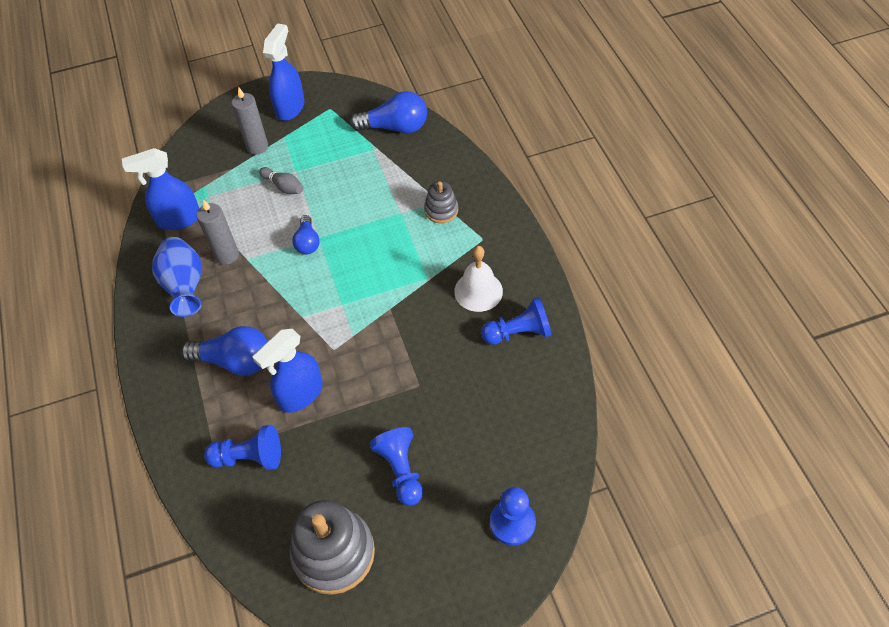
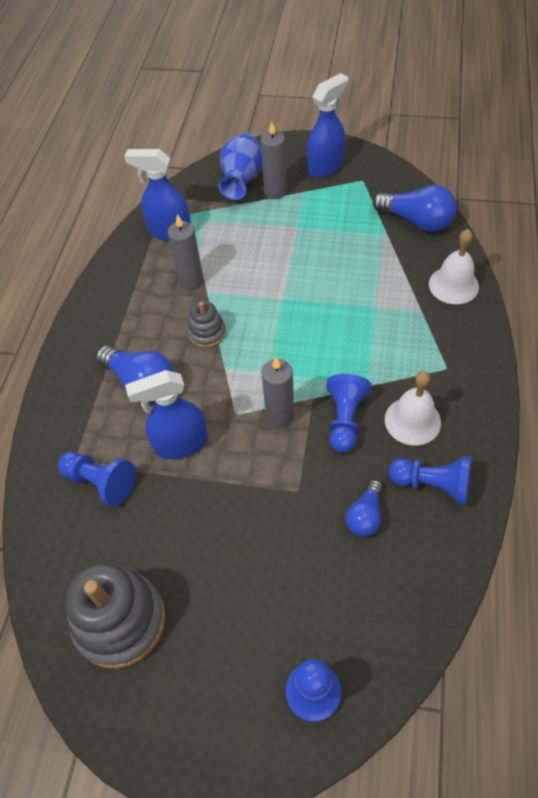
camera: 30 degrees right, 0 degrees up
blue vase [152,237,202,317] -> blue vase moved to [219,133,262,200]
grey bowling pin [259,167,303,194] -> none
blue light bulb [292,215,320,255] -> blue light bulb moved to [346,480,382,537]
blue pawn [369,427,423,506] -> blue pawn moved to [326,374,371,453]
grey stacking toy [424,181,458,223] -> grey stacking toy moved to [187,301,226,348]
none -> grey candle [261,357,294,428]
none -> white bell [429,229,479,304]

